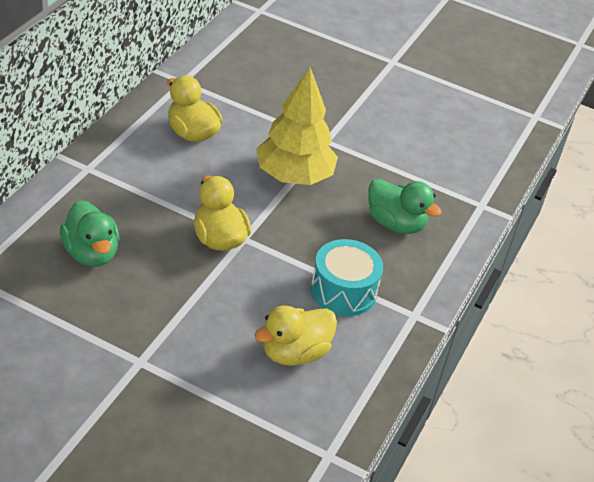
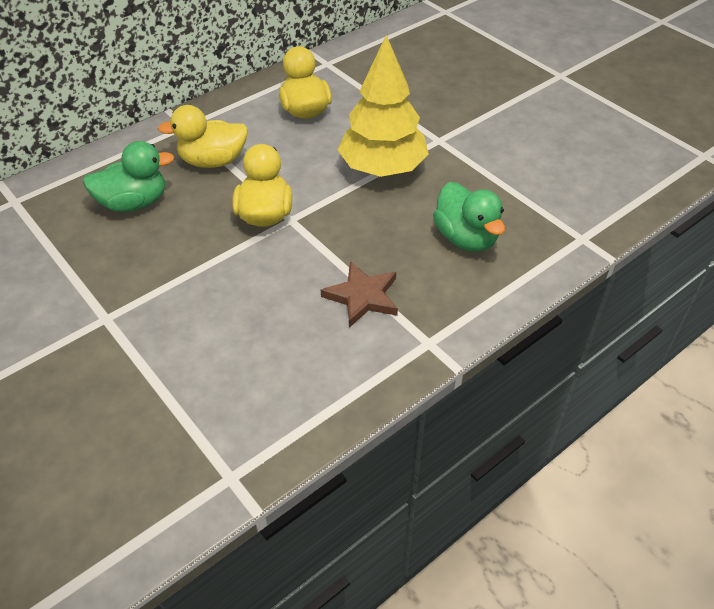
camera: 30 degrees right, 5 degrees up
green duck [60,200,119,267] -> green duck turned 105 degrees counterclockwise [83,141,174,212]
yellow duck [254,306,337,366] -> yellow duck moved to [158,105,248,168]
turquoise drum [311,239,383,316] -> brown star [321,261,398,328]

